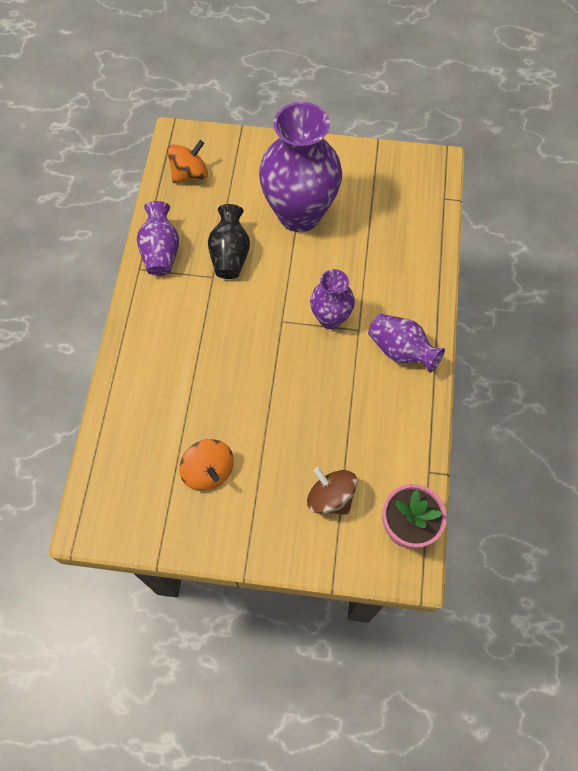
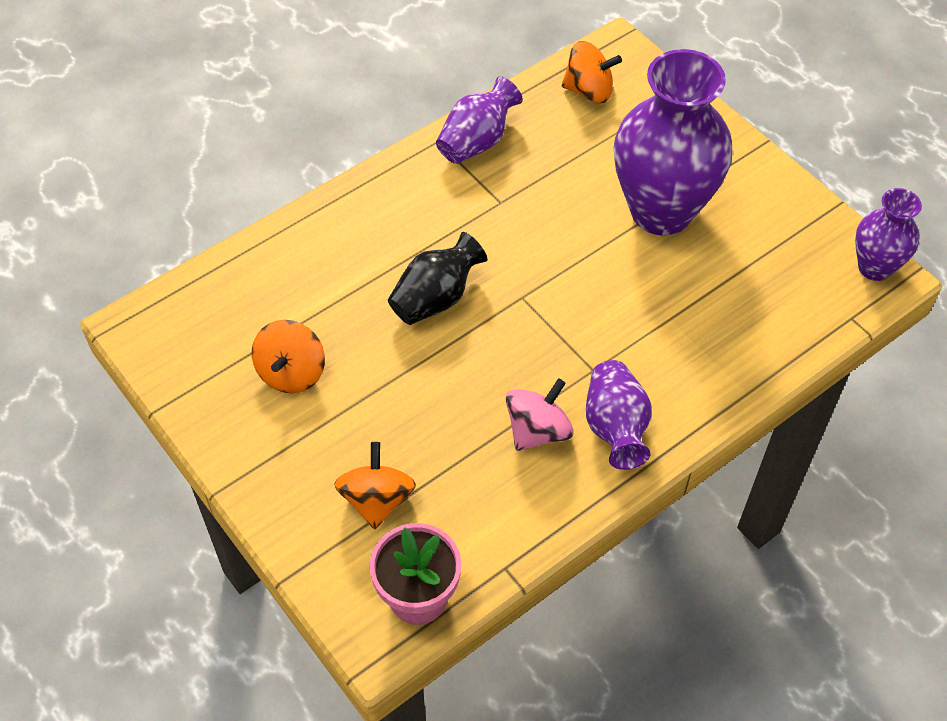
camera: 45 degrees right, 10 degrees down
black vase [208,204,250,279] -> black vase moved to [388,232,487,325]
brown spinning top [307,467,357,515] -> orange spinning top [334,442,416,529]
purple vase [310,269,355,329] -> purple vase moved to [855,188,922,281]
none -> pink spinning top [506,378,574,451]

